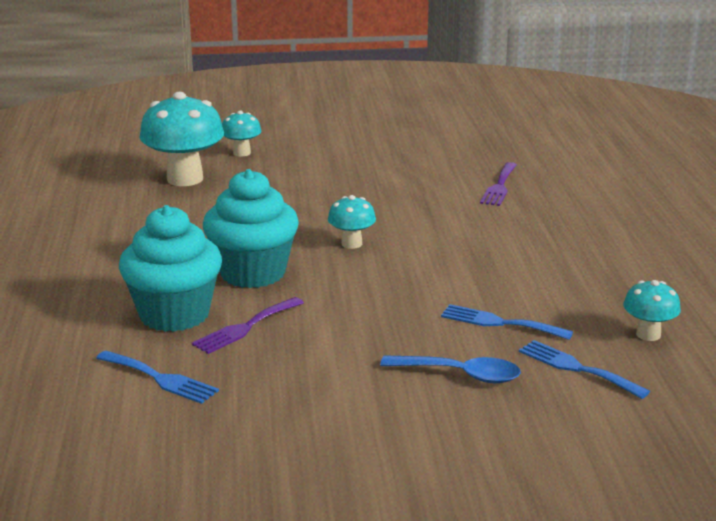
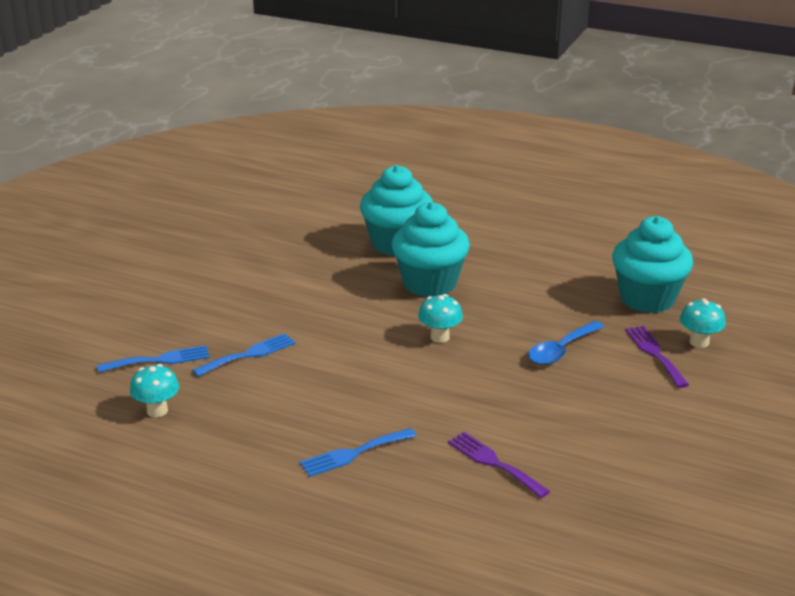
camera: 120 degrees right, 5 degrees up
blue fork [96,351,219,404] -> blue fork moved to [300,428,416,477]
turquoise mushroom [139,92,224,186] -> turquoise cupcake [612,216,693,313]
purple fork [192,297,304,354] -> purple fork moved to [625,326,689,388]
blue spoon [380,355,521,383] -> blue spoon moved to [528,321,604,365]

